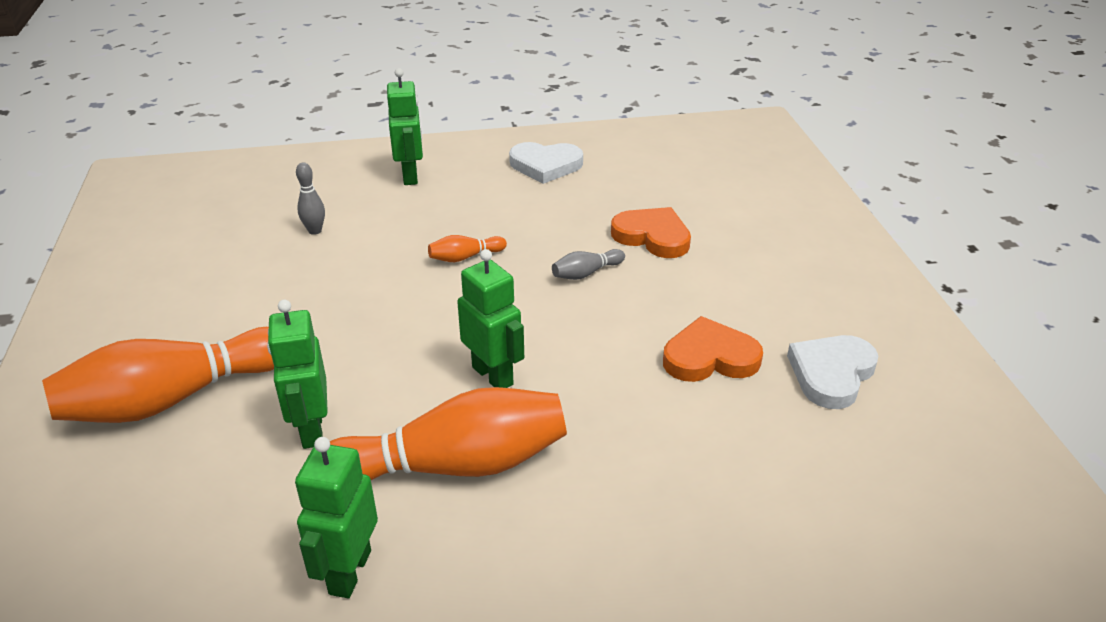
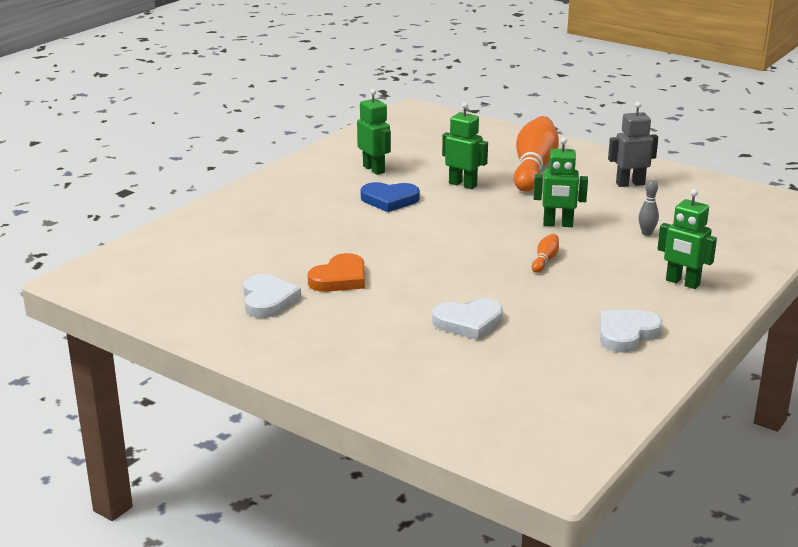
camera: 135 degrees right, 10 degrees down
orange bowling pin [330,387,567,480] -> blue heart [361,182,420,212]
green robot [457,249,524,388] -> green robot moved to [534,137,588,227]
grey bowling pin [552,249,625,280] -> none
orange heart [611,207,691,258] -> white heart [432,298,503,340]
none -> grey robot [608,102,658,187]

